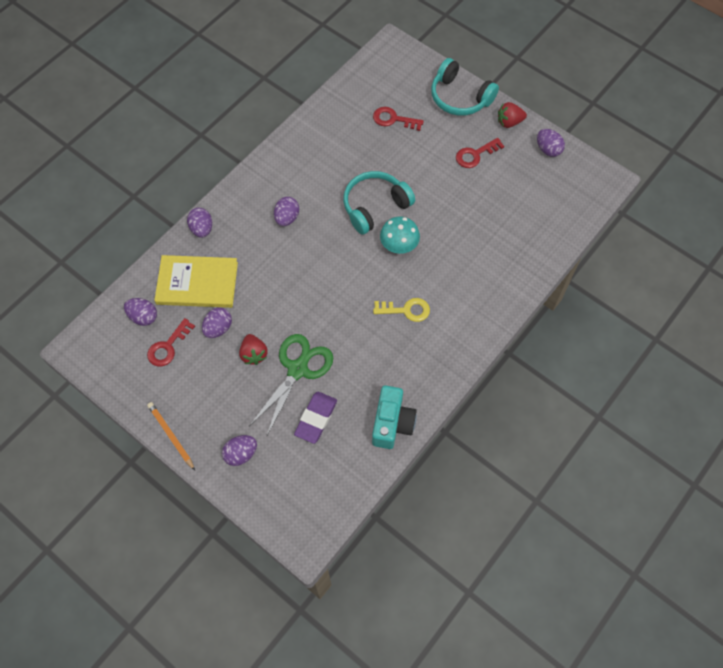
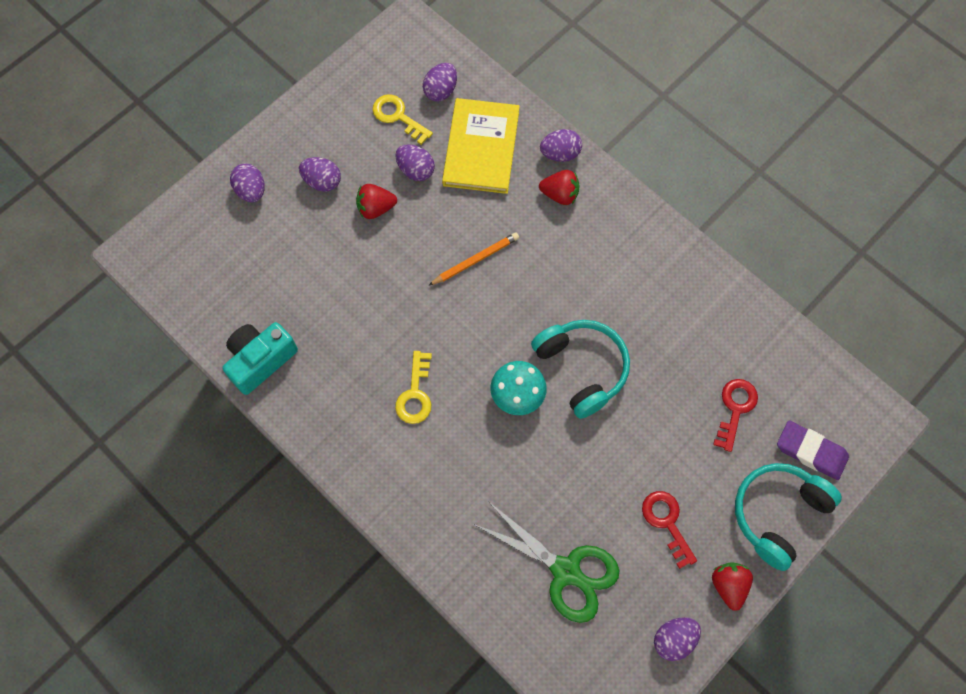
camera: 95 degrees right, 5 degrees up
red key [147,318,195,366] -> yellow key [372,94,433,145]
orange pencil [147,402,195,470] -> orange pencil moved to [428,232,519,286]
green scissors [249,334,333,435] -> green scissors moved to [473,501,619,623]
purple egg [274,197,299,226] -> purple egg moved to [299,157,341,192]
purple eraser [294,392,337,444] -> purple eraser moved to [777,420,849,480]
turquoise camera [372,385,417,449] -> turquoise camera turned 120 degrees clockwise [223,322,298,395]
none -> red strawberry [539,170,579,205]

